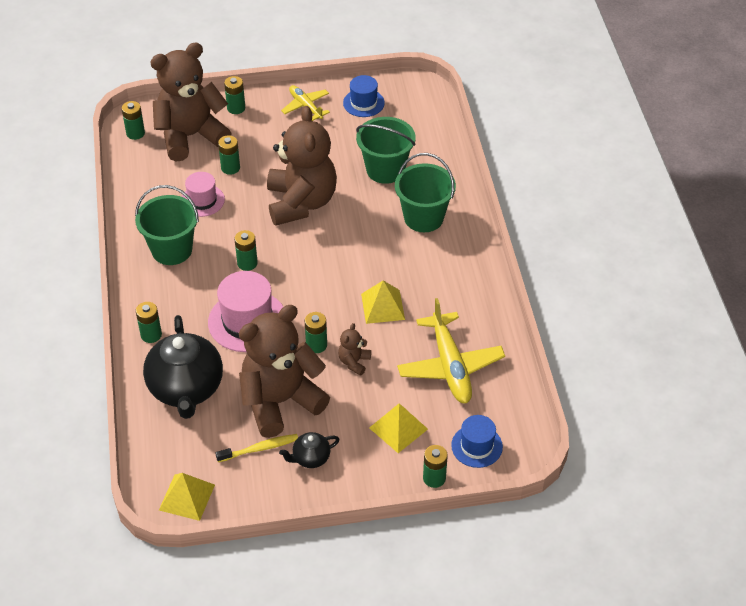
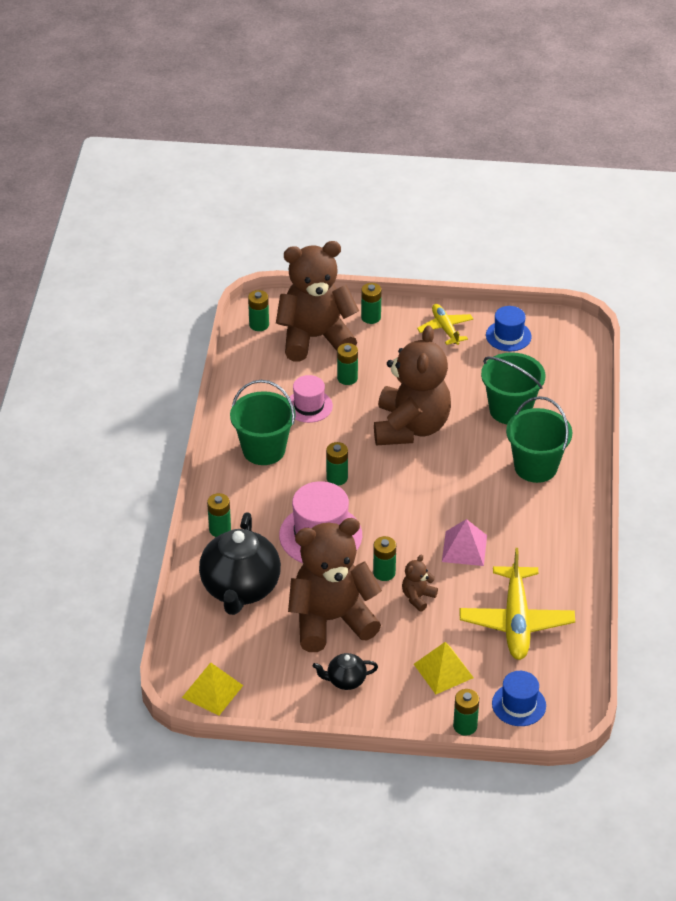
camera: 15 degrees right, 5 degrees down
yellow toothbrush [215,434,298,462] -> none
yellow pyramid [361,280,405,324] -> pink pyramid [442,519,487,566]

